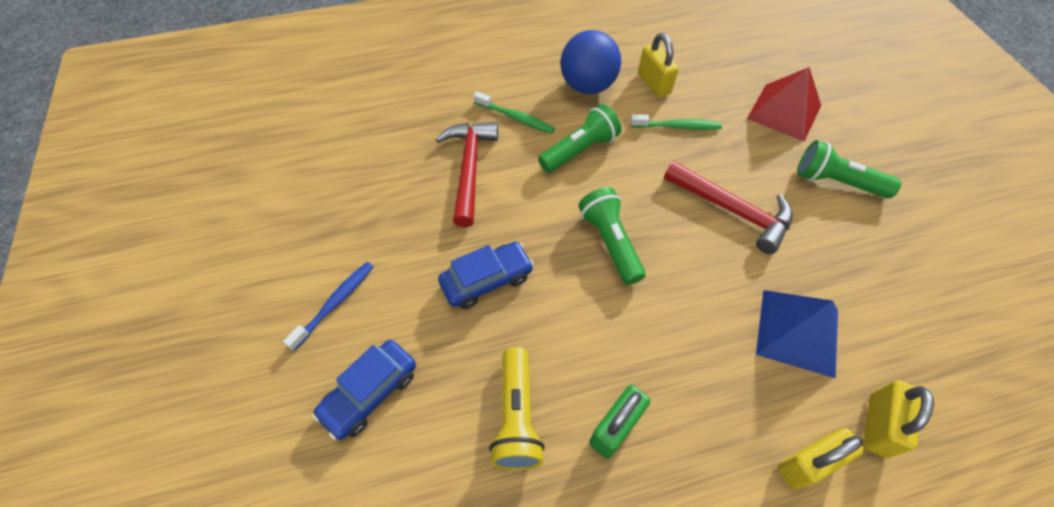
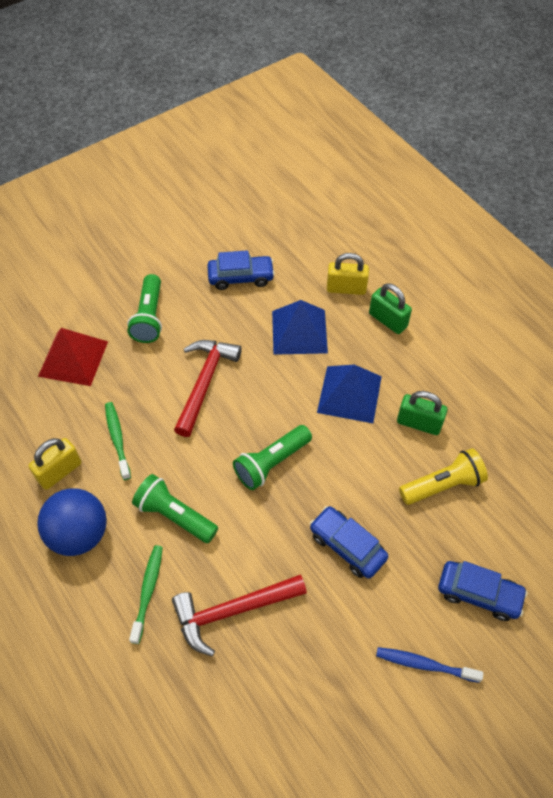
camera: 110 degrees left, 0 degrees up
yellow padlock [777,428,864,489] -> green padlock [369,283,412,334]
none -> blue car [207,250,275,290]
none -> blue pyramid [317,365,382,423]

